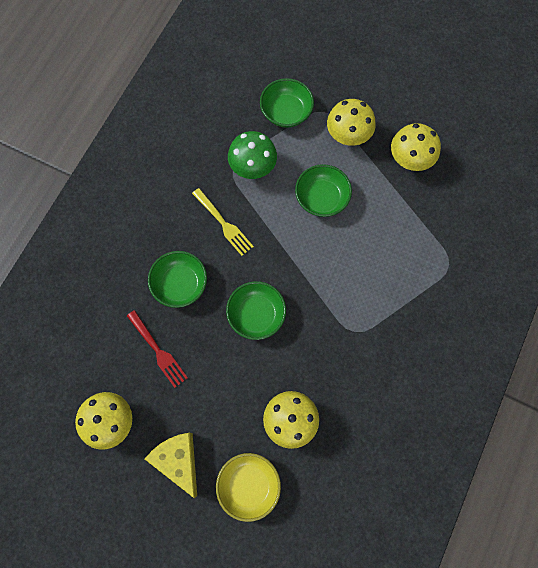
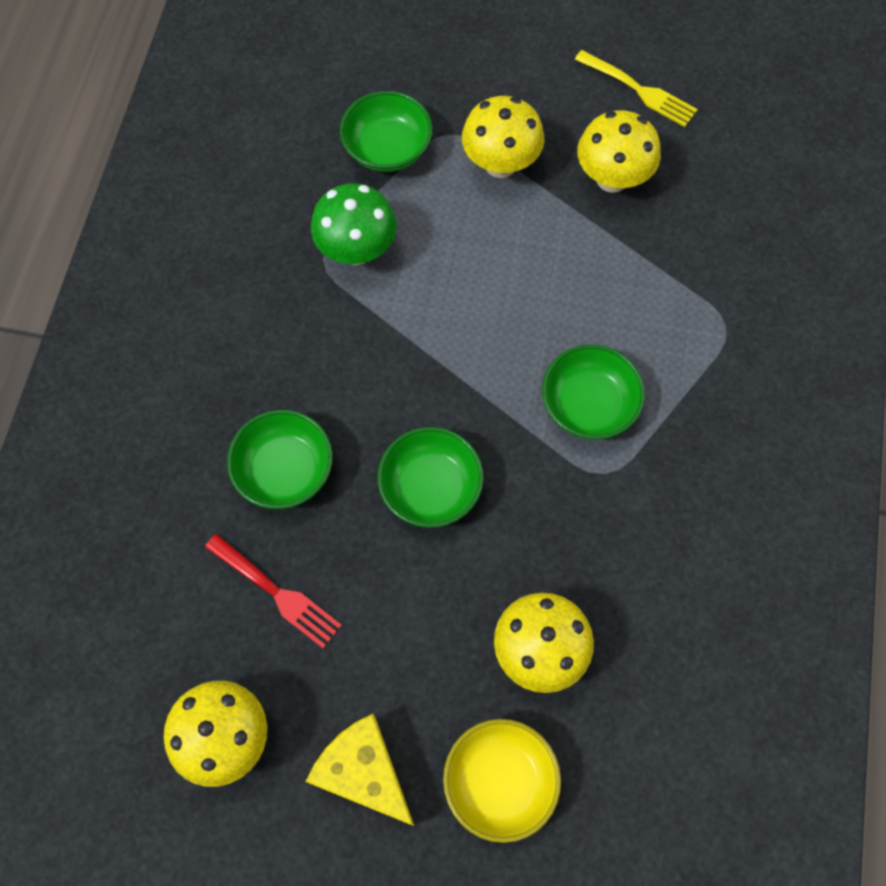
camera: 15 degrees left, 5 degrees down
yellow fork [192,188,254,256] -> yellow fork moved to [575,50,698,127]
green bowl [295,164,352,217] -> green bowl moved to [542,344,645,439]

